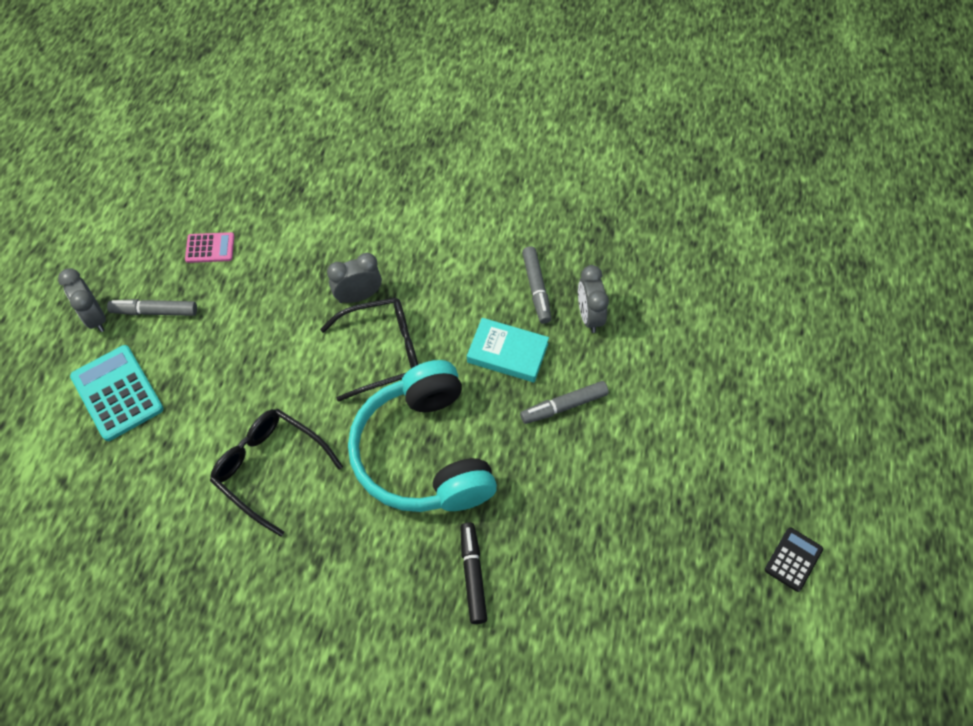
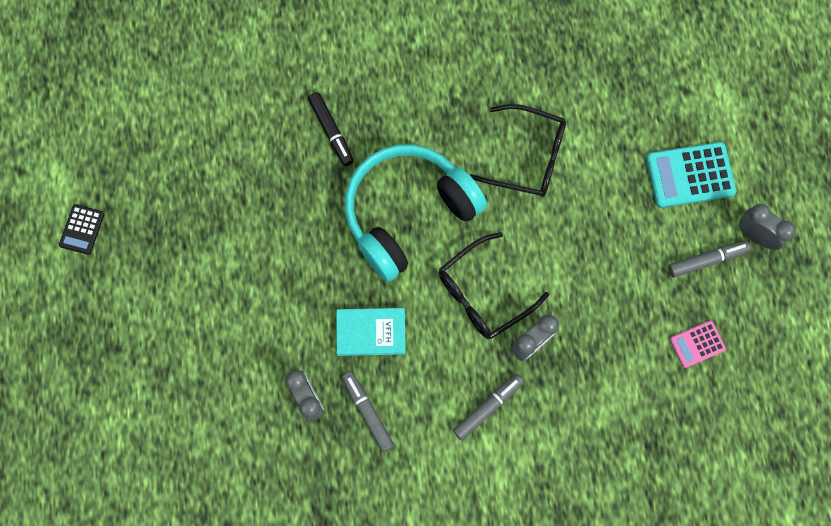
camera: 160 degrees right, 15 degrees up
turquoise calculator [70,345,164,441] -> turquoise calculator turned 135 degrees clockwise [646,142,736,208]
turquoise headphones [348,360,497,512] -> turquoise headphones turned 90 degrees counterclockwise [345,144,487,282]
grey marker [520,381,609,424] -> grey marker moved to [453,374,524,440]

